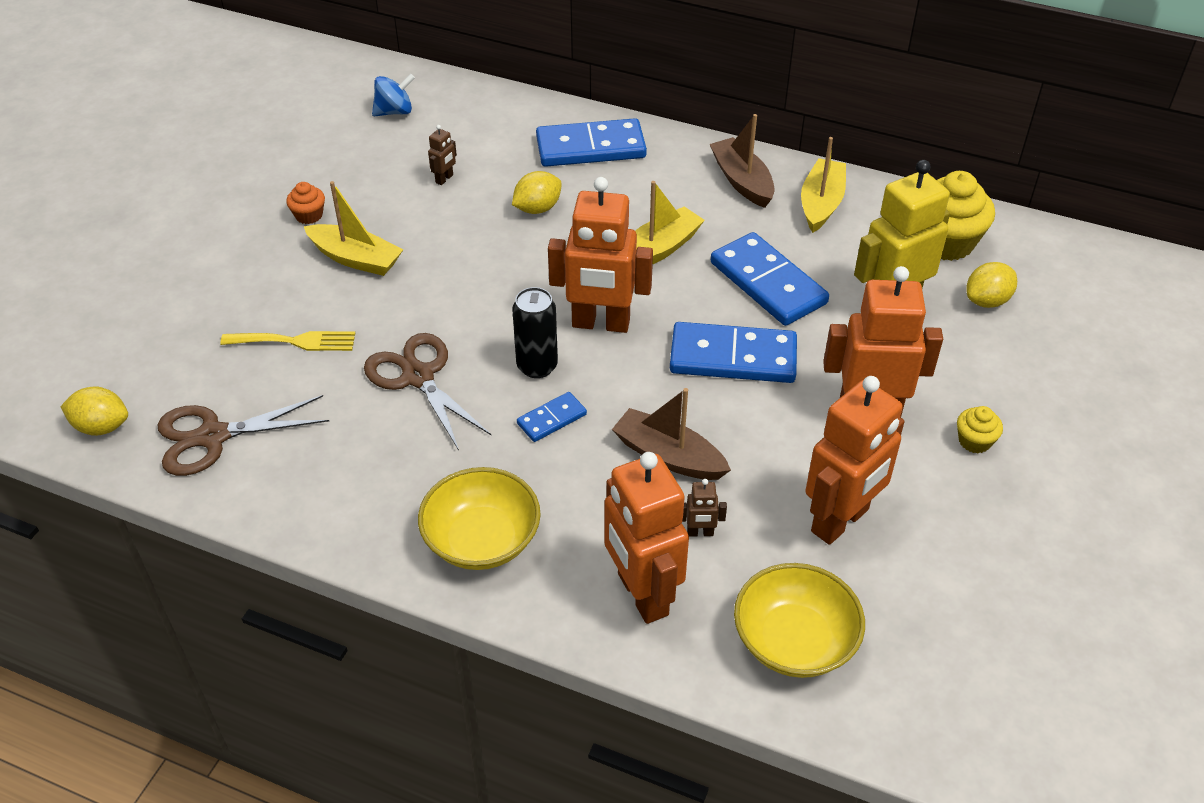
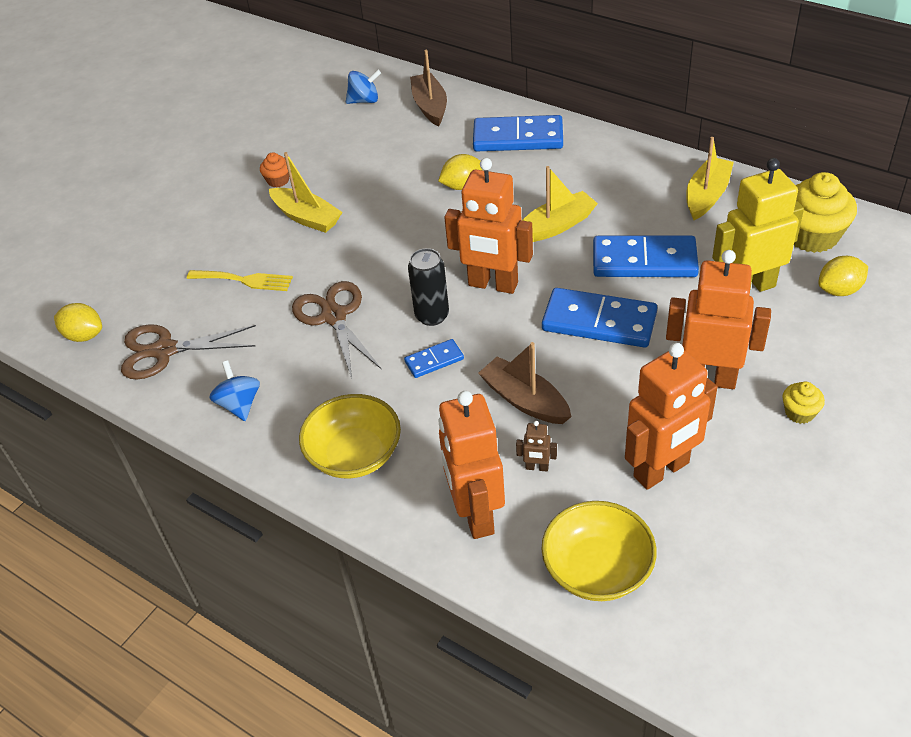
camera: 15 degrees right, 0 degrees up
brown robot [428,125,457,185] -> none
brown boat [710,114,775,208] -> brown boat moved to [410,50,447,126]
blue domino [711,232,829,326] -> blue domino turned 60 degrees counterclockwise [593,236,699,277]
none -> blue spinning top [209,361,260,421]

